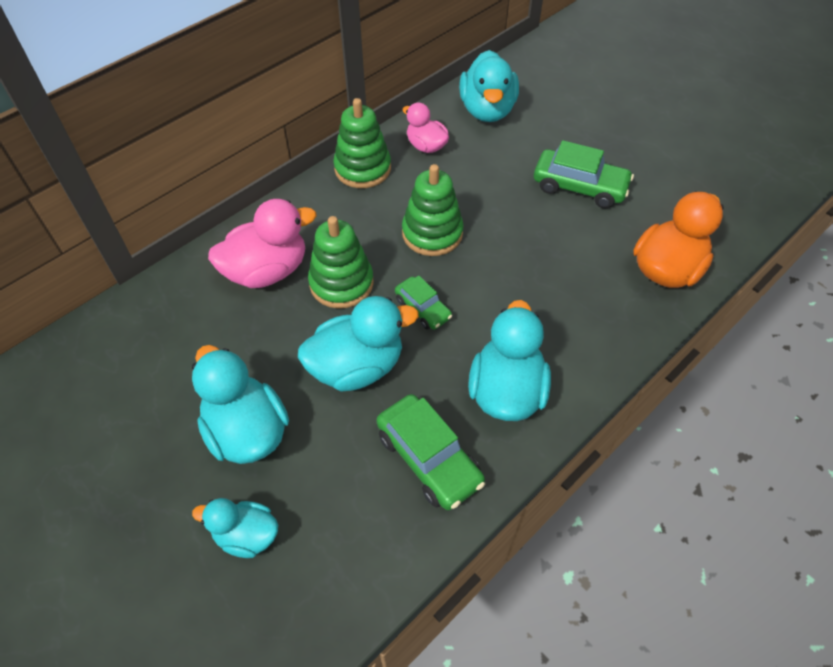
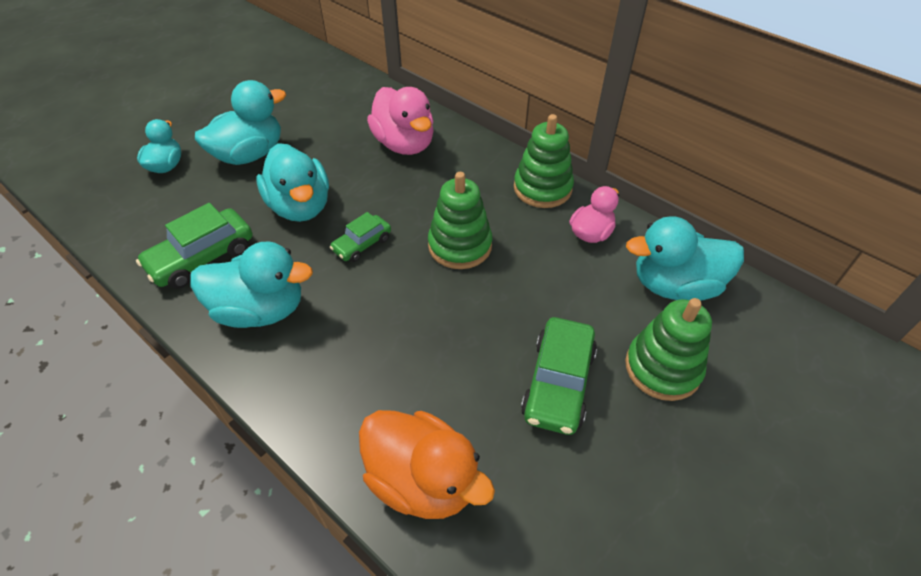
camera: 85 degrees right, 5 degrees down
green stacking toy [308,216,374,309] -> green stacking toy moved to [625,298,712,401]

